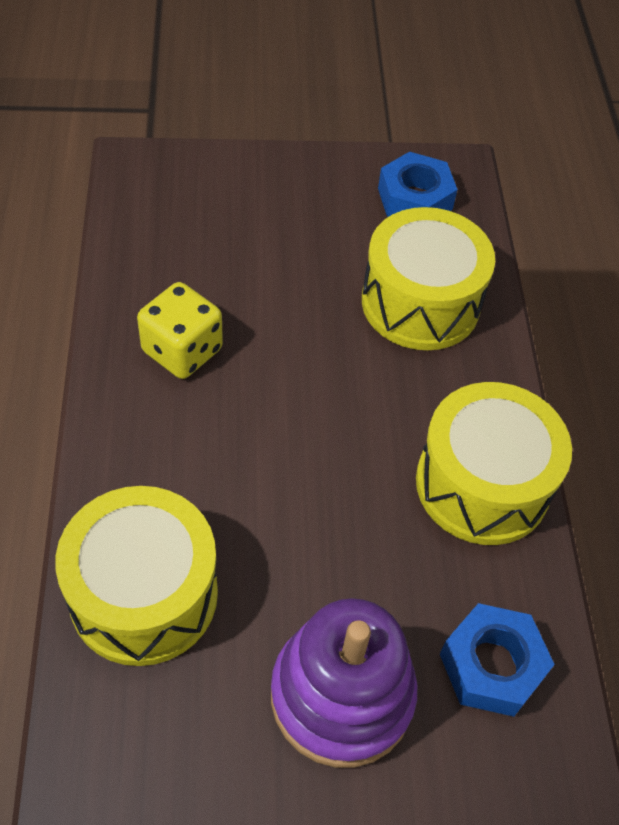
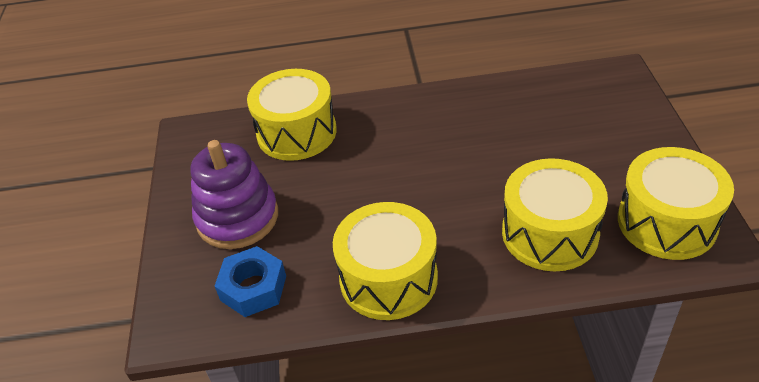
camera: 95 degrees right, 10 degrees down
yellow dice [137,282,223,379] -> none
blue nut [378,152,458,217] -> yellow drum [618,147,734,260]

